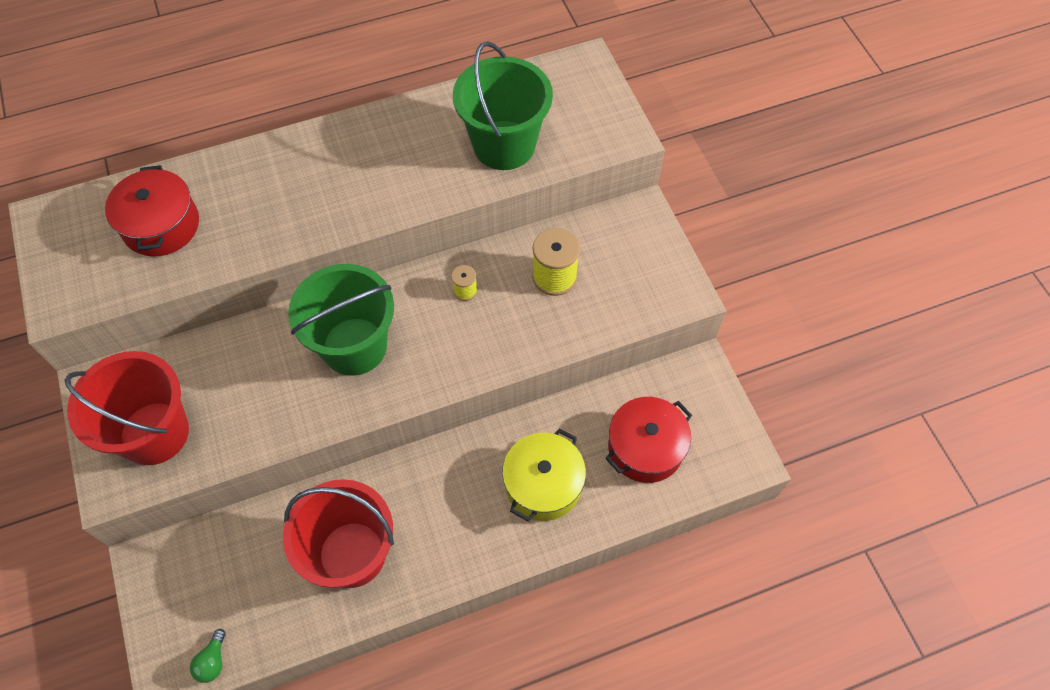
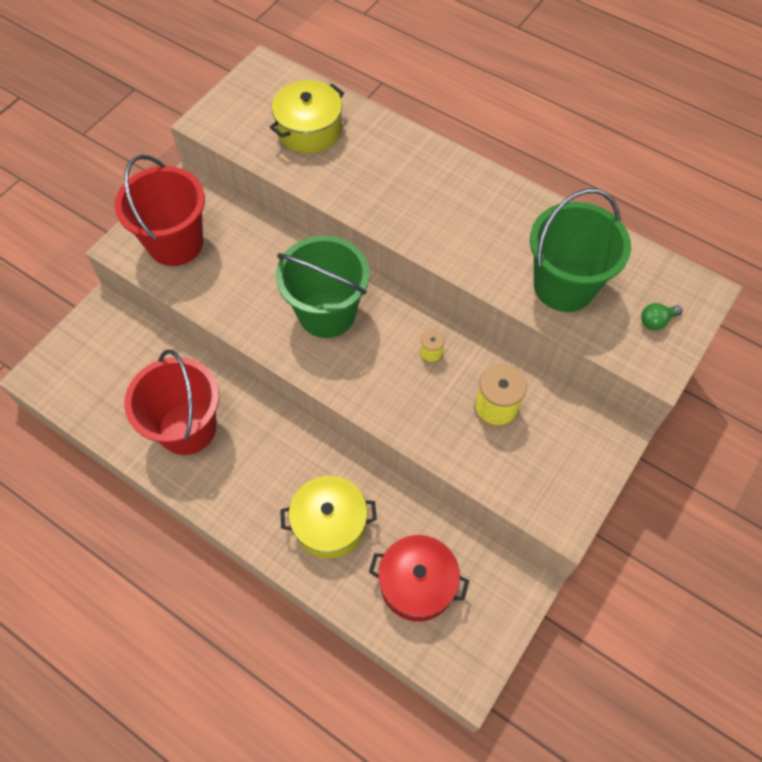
camera: 55 degrees right, 0 degrees up
red pot [105,165,199,257] -> yellow pot [270,80,344,153]
green light bulb [190,629,226,683] -> green light bulb moved to [641,303,683,330]

